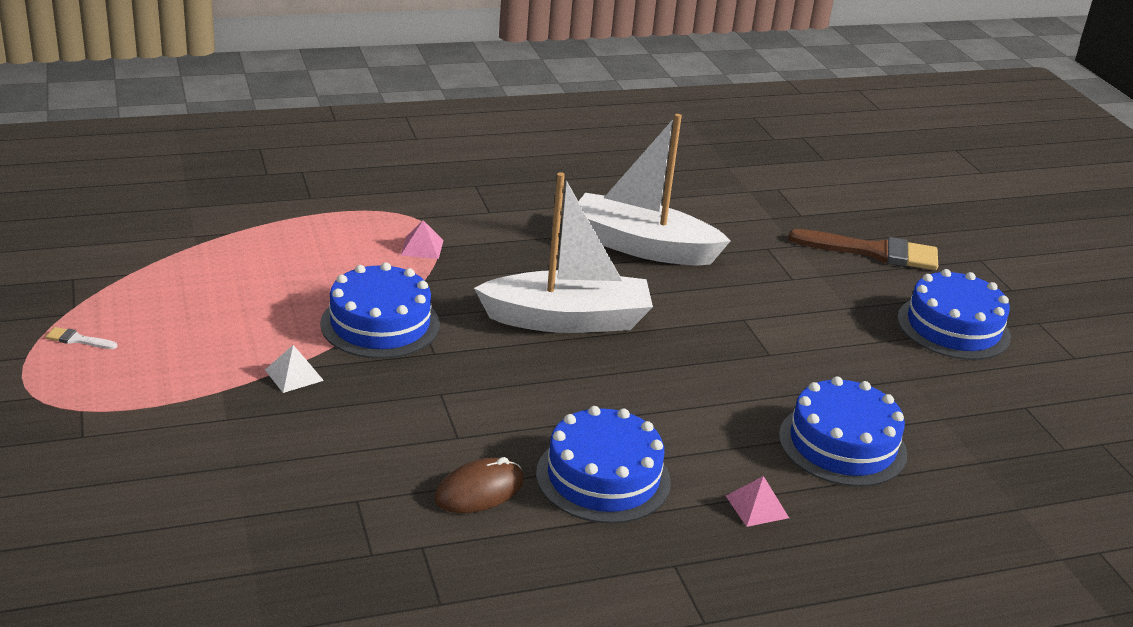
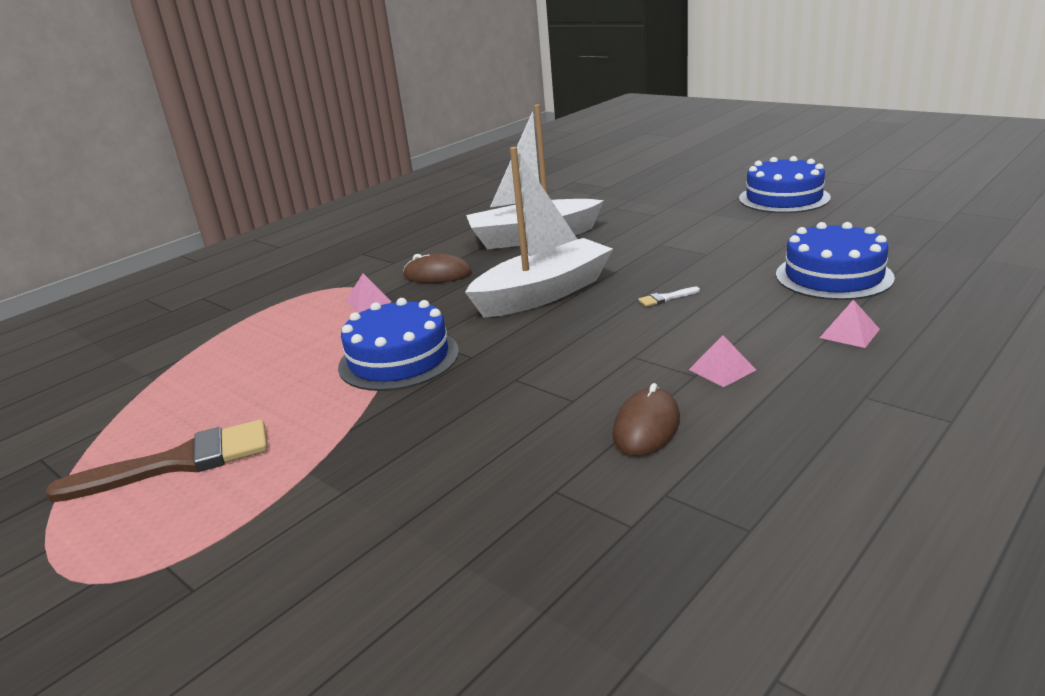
camera: 25 degrees left, 5 degrees down
white brush [46,327,117,349] -> white brush moved to [638,287,700,307]
white pyramid [265,345,324,393] -> none
blue cake [536,406,671,524] -> pink pyramid [689,335,756,387]
brown brush [788,229,938,270] -> brown brush moved to [46,419,268,502]
none -> brown mouse [403,253,472,283]

